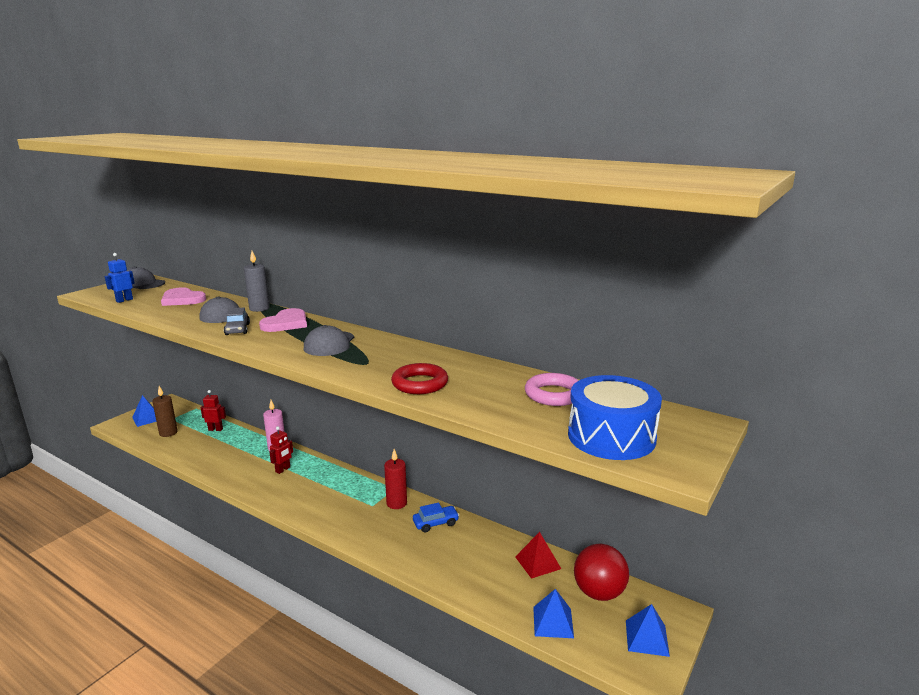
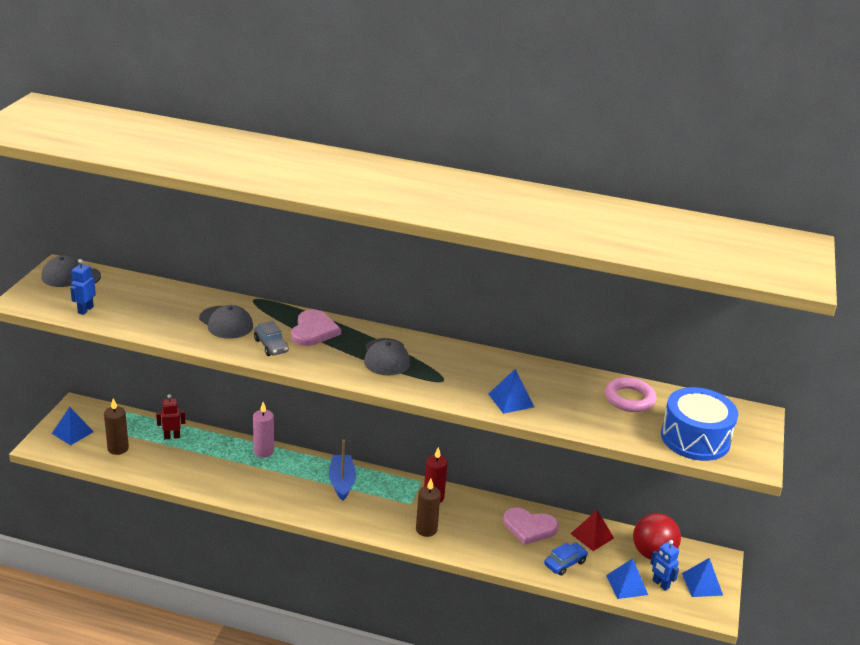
camera: 20 degrees left, 10 degrees up
pink heart [161,287,206,306] -> pink heart moved to [503,507,558,545]
grey candle [244,251,269,312] -> none
red robot [269,426,293,474] -> none
red ring [391,363,448,394] -> blue pyramid [489,369,534,414]
blue car [413,502,459,532] -> blue car moved to [544,542,588,576]
none -> blue boat [329,440,356,501]
none -> brown candle [416,479,441,537]
none -> blue robot [650,540,679,591]

